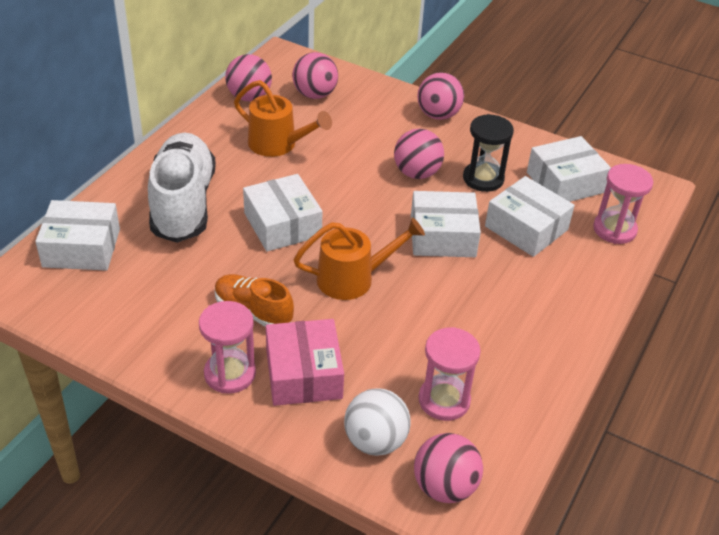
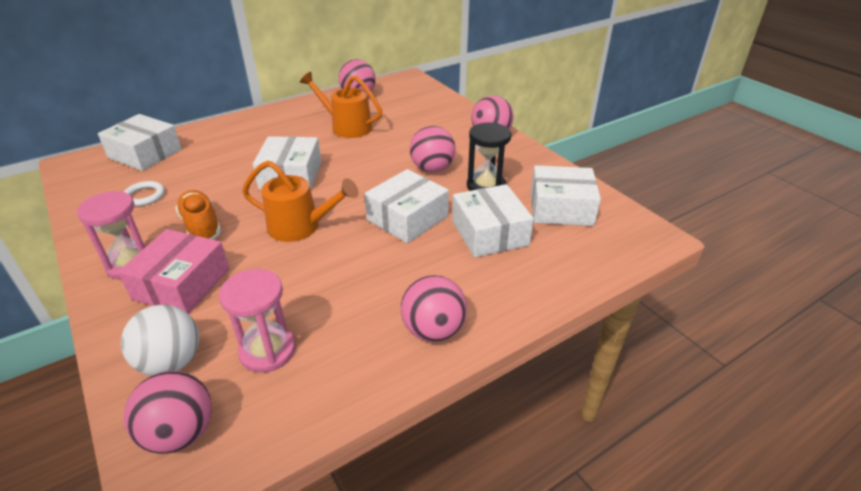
camera: 30 degrees right, 5 degrees down
white shoe [148,133,216,243] -> none
orange watering can [234,80,332,157] -> orange watering can turned 150 degrees clockwise [300,72,382,138]
pink ball [292,52,338,99] -> pink ball moved to [401,275,467,342]
white box [411,191,481,257] -> white box turned 75 degrees counterclockwise [365,169,449,243]
pink hourglass [593,164,653,244] -> none
none -> white ring [124,181,165,206]

